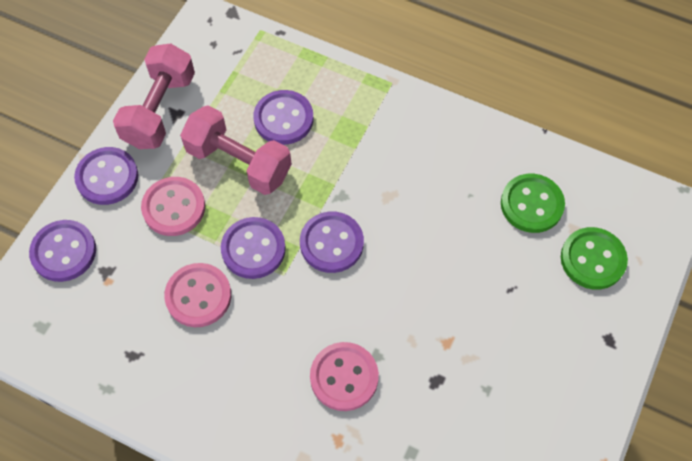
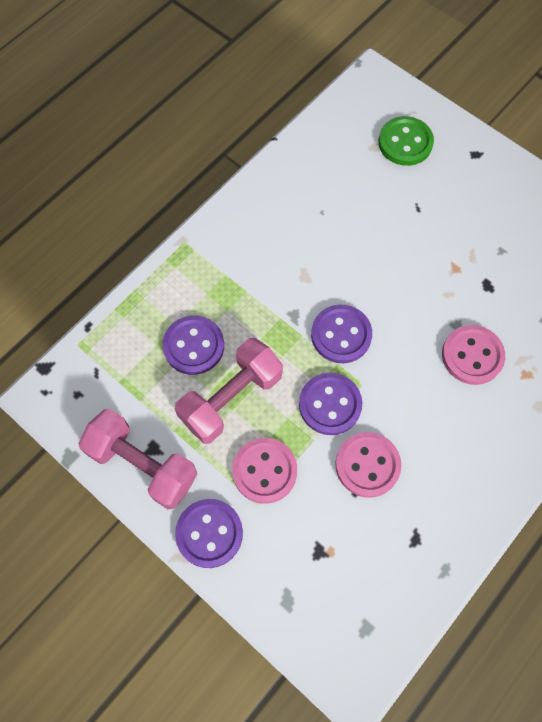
camera: 75 degrees left, 5 degrees up
purple button [29,220,96,282] -> none
green button [501,174,565,233] -> none

